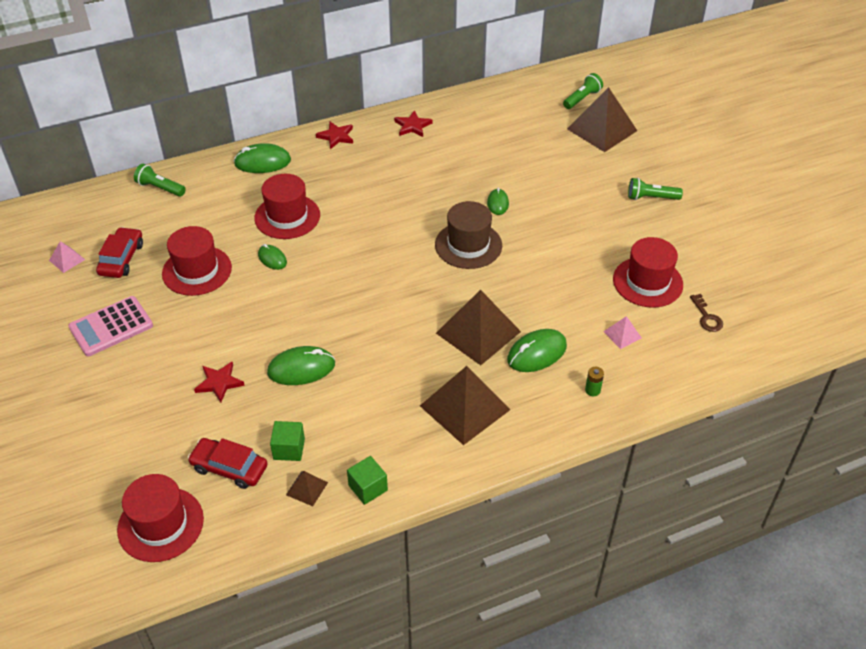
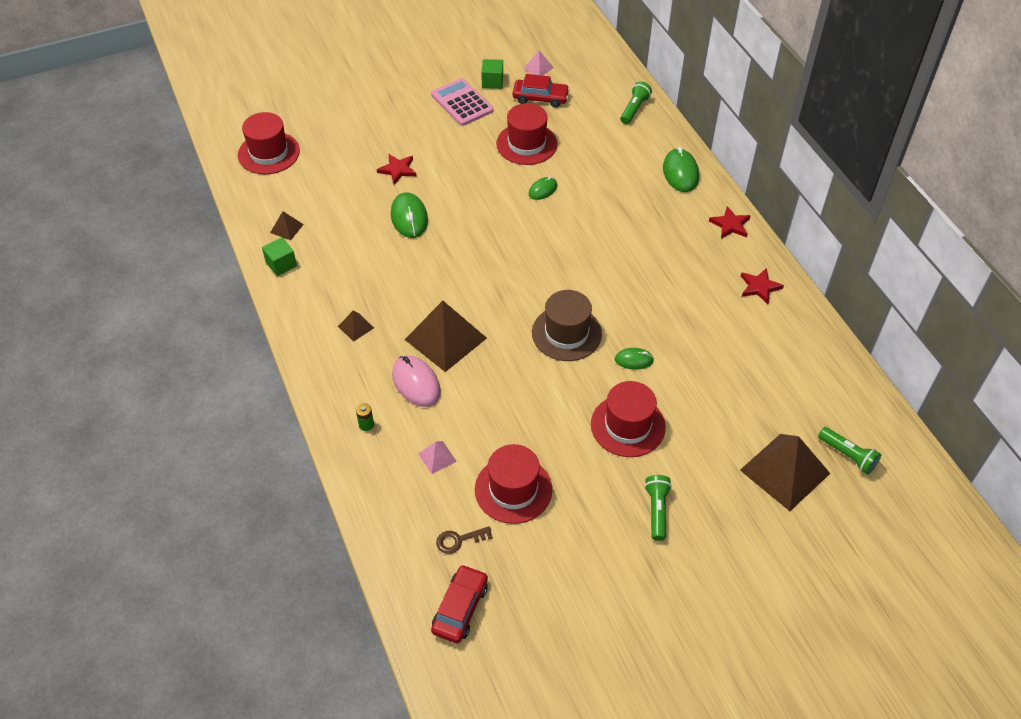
camera: 90 degrees right, 5 degrees up
red car [188,438,268,489] -> red car moved to [431,564,488,643]
red hat [254,174,320,239] -> red hat moved to [591,381,666,457]
green cube [270,421,305,461] -> green cube moved to [481,59,503,89]
brown pyramid [420,366,511,445] -> brown pyramid [338,310,374,342], size x0.45
green mouse [507,329,567,372] -> pink mouse [392,356,441,407]

